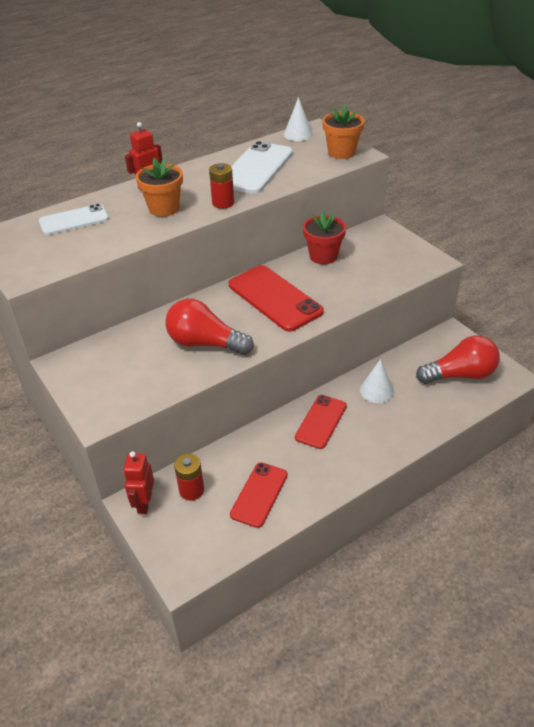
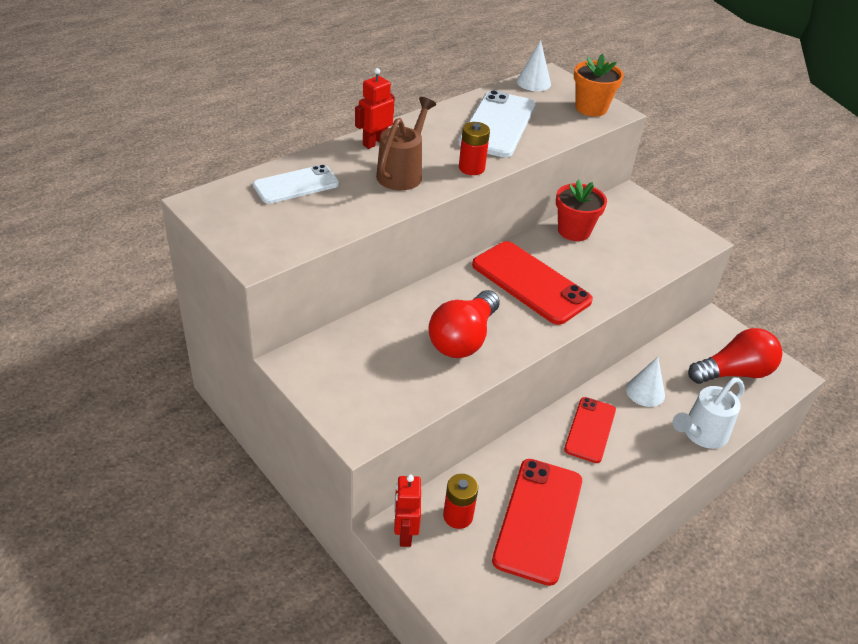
camera: 10 degrees left, 0 degrees up
orange flower pot [136,158,183,217] -> brown watering can [376,97,436,190]
red light bulb [165,299,254,355] -> red light bulb turned 75 degrees counterclockwise [428,290,500,358]
red phone [230,462,288,528] -> red phone [492,459,582,586], size x1.58
none -> white watering can [673,378,745,449]

